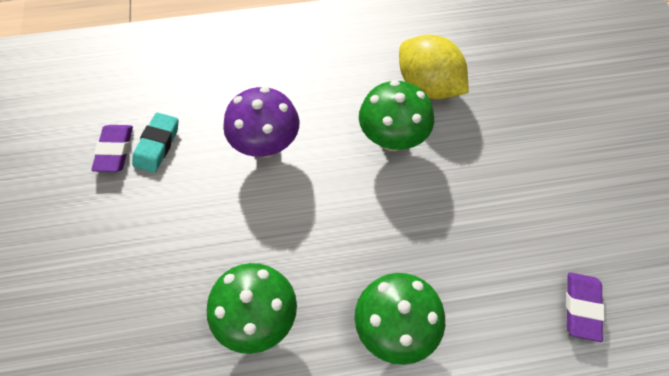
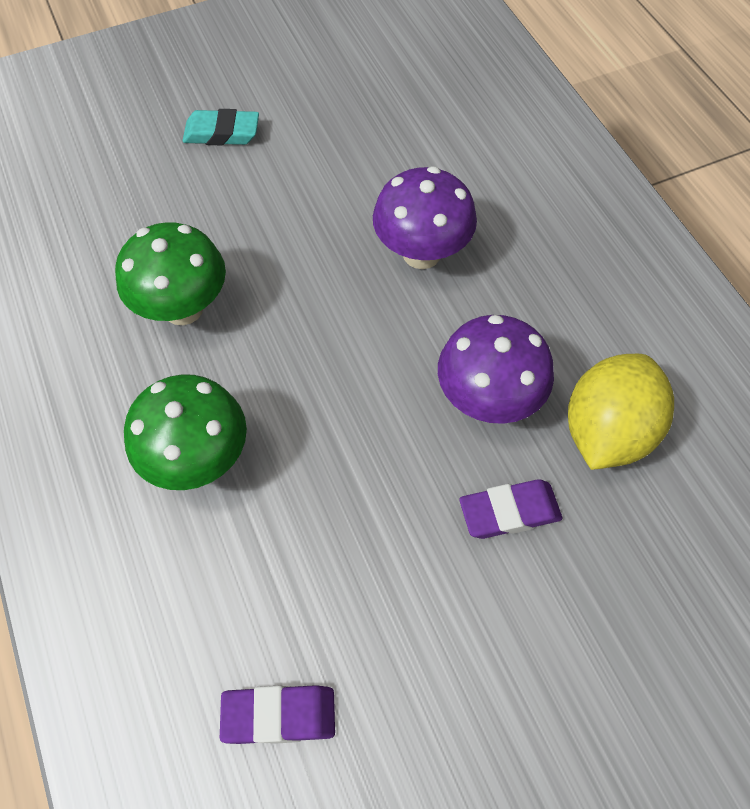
camera: 75 degrees right, 0 degrees up
purple eraser [91,125,133,172] -> purple eraser moved to [459,479,562,539]
turquoise eraser [132,112,178,173] -> turquoise eraser moved to [182,109,259,145]
green mushroom [359,80,434,151] -> purple mushroom [438,315,554,424]

